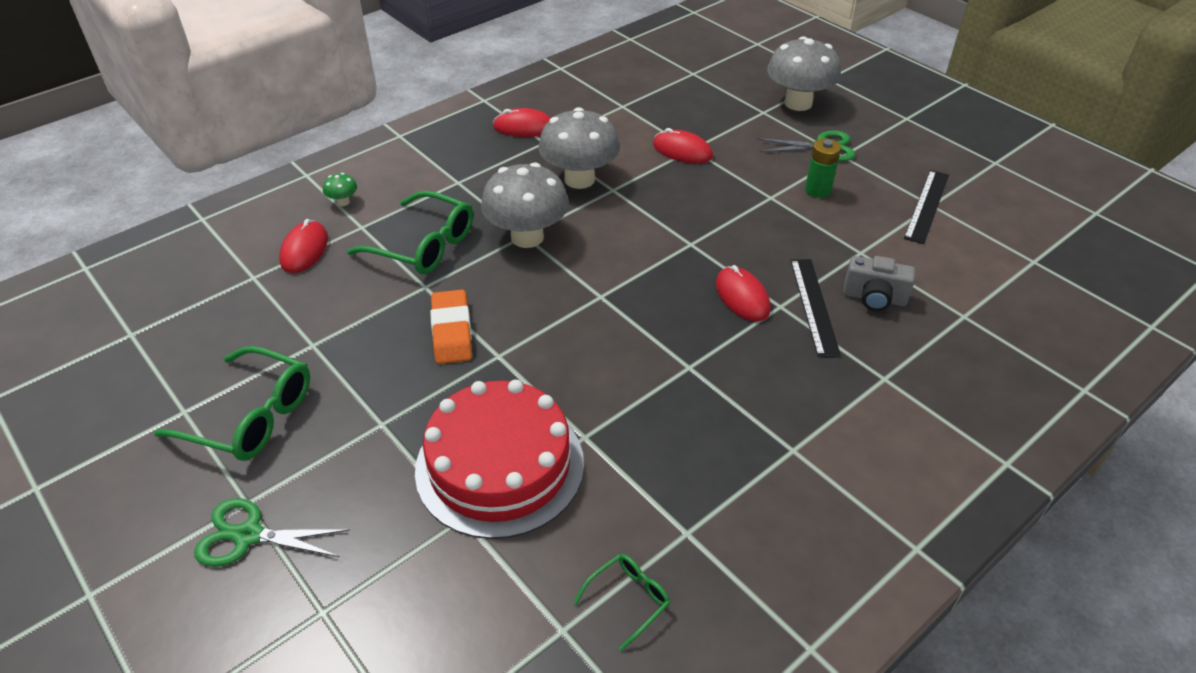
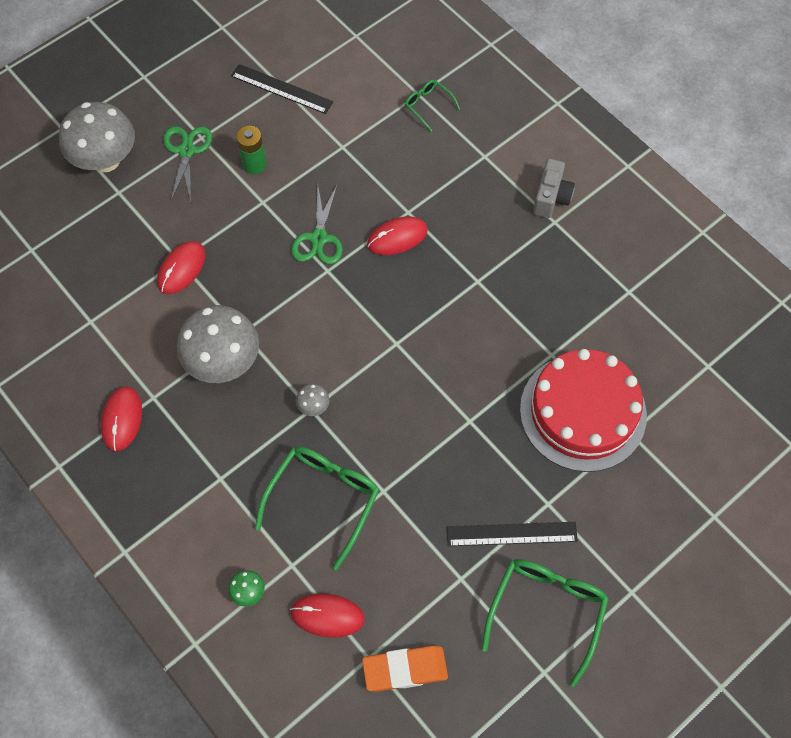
camera: 90 degrees left, 20 degrees up
green scissors [194,498,350,567] -> green scissors moved to [291,183,343,264]
orange eraser [430,290,472,364] -> orange eraser moved to [362,646,448,691]
grey mushroom [481,163,569,248] -> grey mushroom [296,384,330,416], size x0.41
green glasses [574,554,670,651] -> green glasses moved to [405,80,460,131]
black ruler [790,259,841,357] -> black ruler moved to [447,522,578,546]
grey camera [843,256,916,311] -> grey camera moved to [533,159,575,218]

